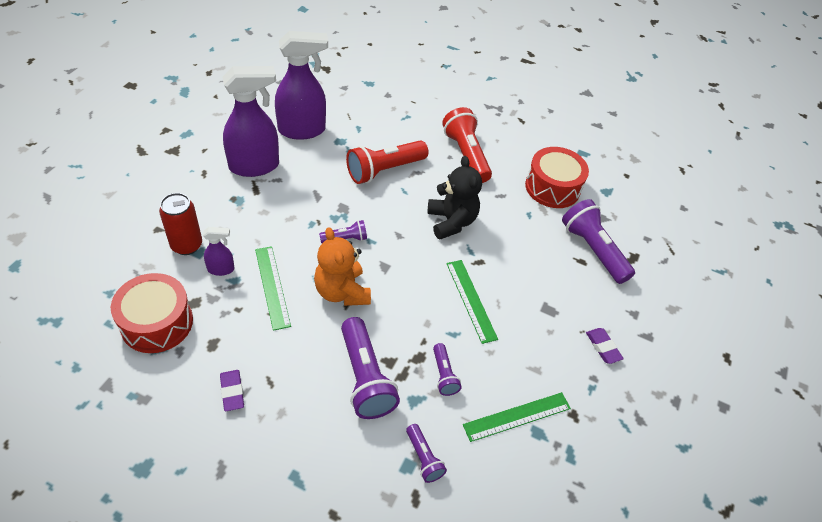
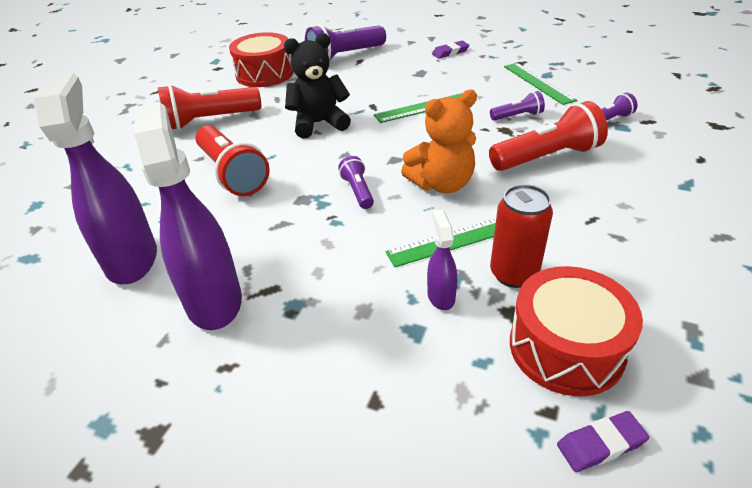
camera: 85 degrees left, 10 degrees down
red can [159,193,202,255] -> red can moved to [490,184,553,288]
purple eraser [220,370,244,411] -> purple eraser moved to [557,411,649,472]
purple flashlight [341,317,400,419] -> red flashlight [489,101,608,171]

